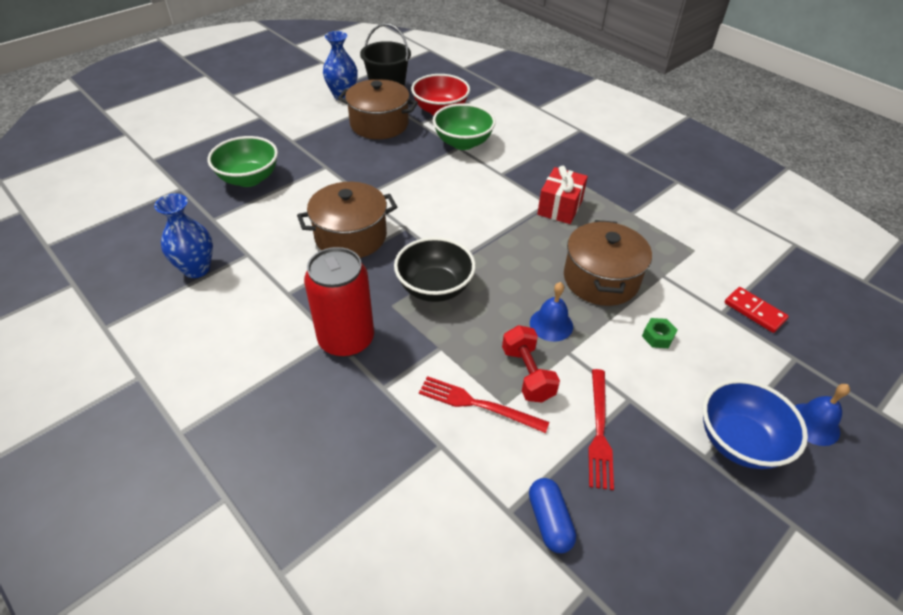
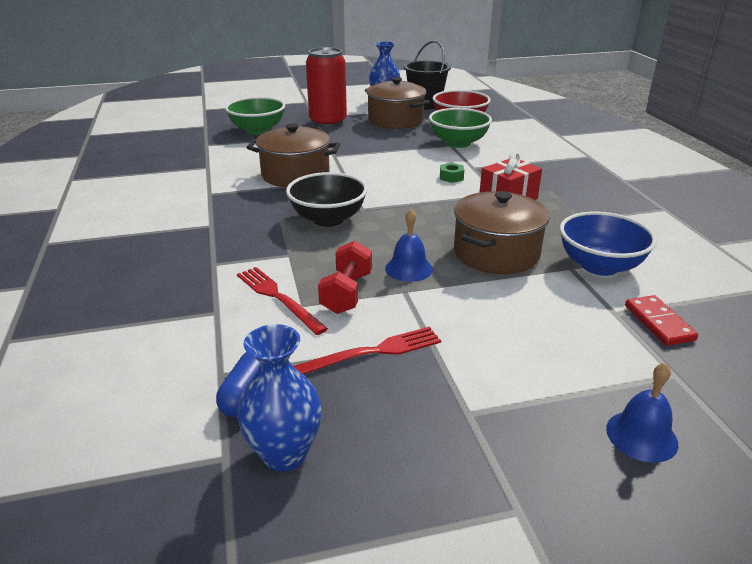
camera: 30 degrees right, 15 degrees down
blue vase [154,194,213,278] -> blue vase moved to [237,324,322,471]
red can [304,247,374,357] -> red can moved to [306,47,347,127]
red fork [588,369,614,490] -> red fork turned 150 degrees counterclockwise [294,327,441,375]
green nut [642,318,677,348] -> green nut moved to [440,163,464,183]
blue bowl [702,379,808,469] -> blue bowl moved to [560,212,657,276]

